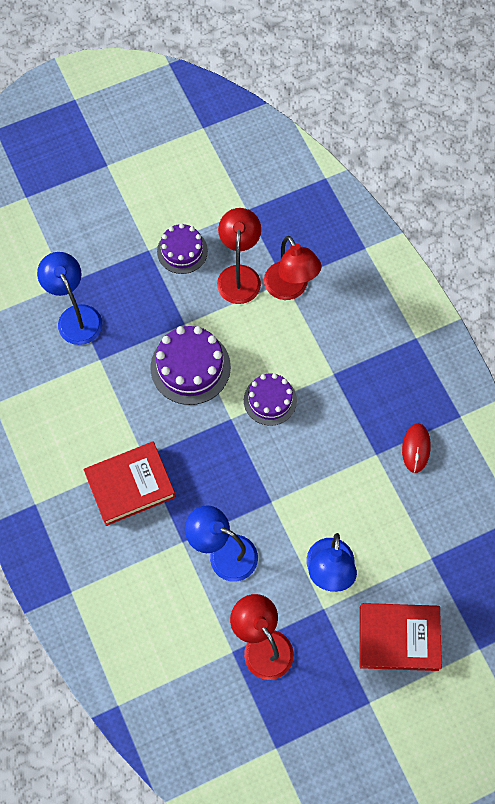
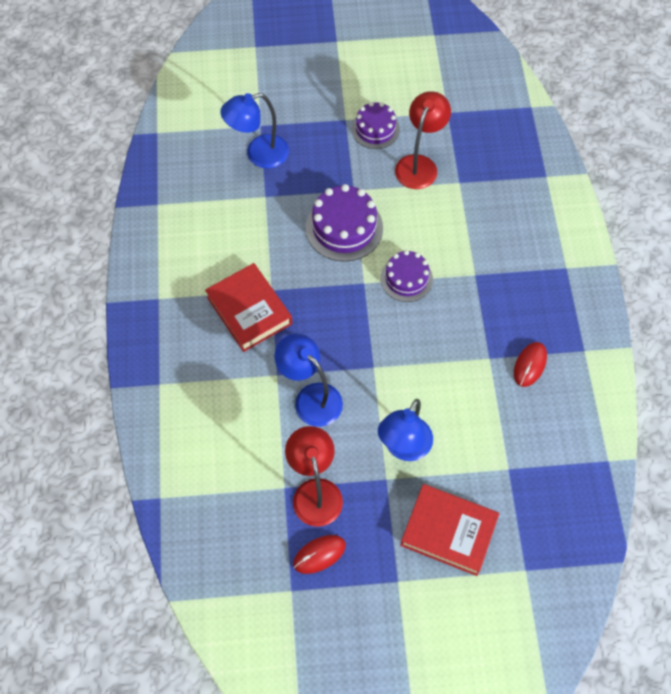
camera: 20 degrees right, 5 degrees down
blue lamp [37,252,102,345] -> blue lamp turned 105 degrees counterclockwise [221,93,289,168]
red book [83,442,176,526] -> red book turned 60 degrees clockwise [205,263,292,352]
red lamp [264,236,322,300] -> none
none -> red mouse [293,535,346,574]

